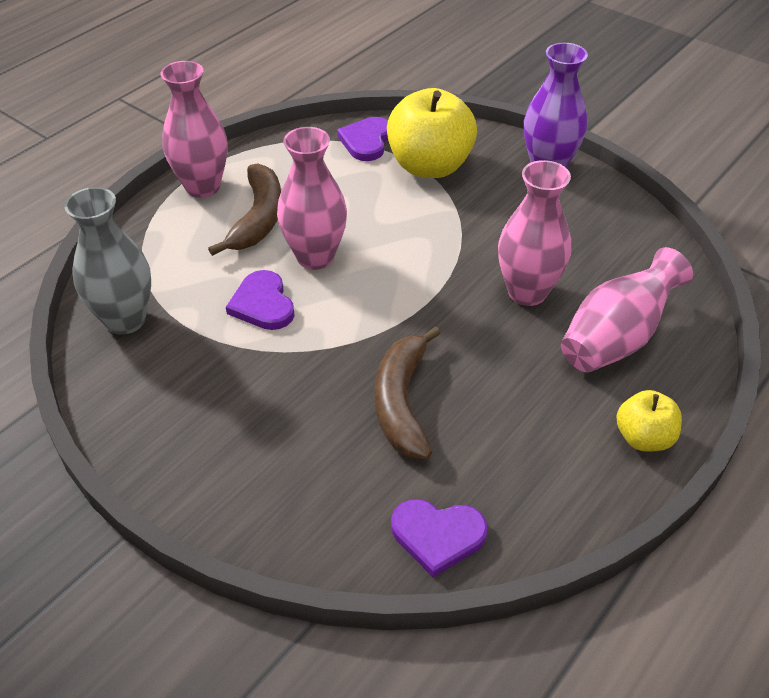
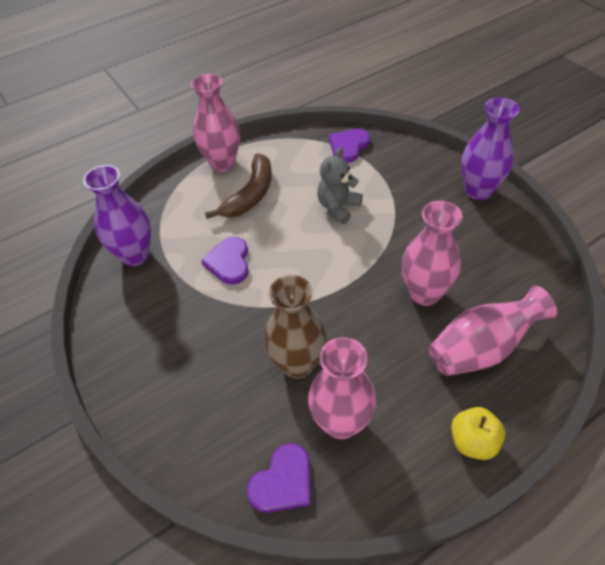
camera: 20 degrees right, 5 degrees up
grey vase [64,187,151,335] -> purple vase [83,165,151,266]
pink vase [277,127,347,270] -> pink vase moved to [308,337,376,439]
brown banana [375,326,441,459] -> brown vase [264,275,327,379]
yellow apple [387,88,477,178] -> none
purple heart [391,499,488,577] -> purple heart turned 75 degrees counterclockwise [247,443,311,513]
none -> grey teddy bear [317,147,363,224]

